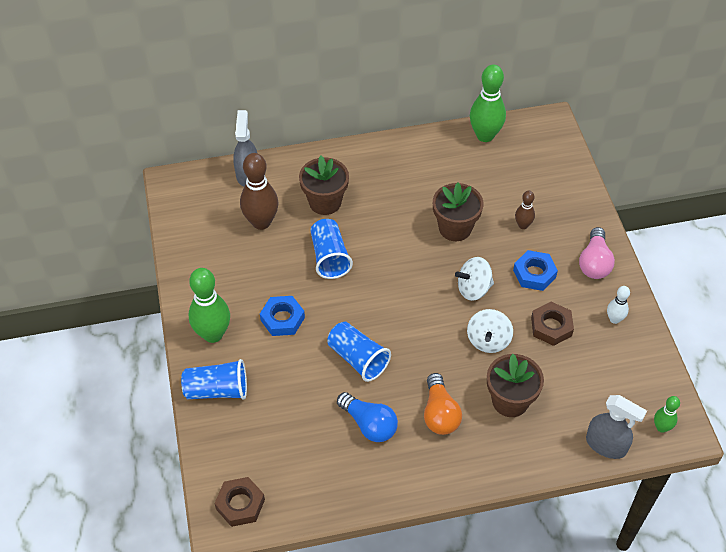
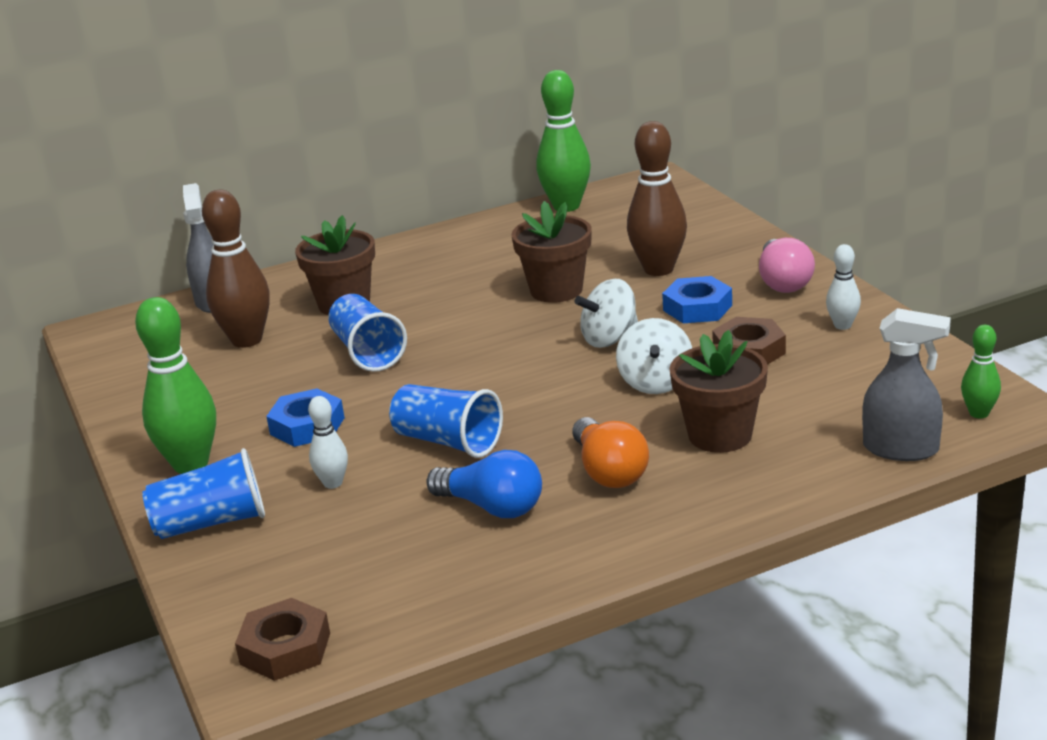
camera: 10 degrees left, 25 degrees down
brown bowling pin [515,191,535,229] -> brown bowling pin [627,121,687,276], size x1.92
none -> white bowling pin [308,396,348,489]

